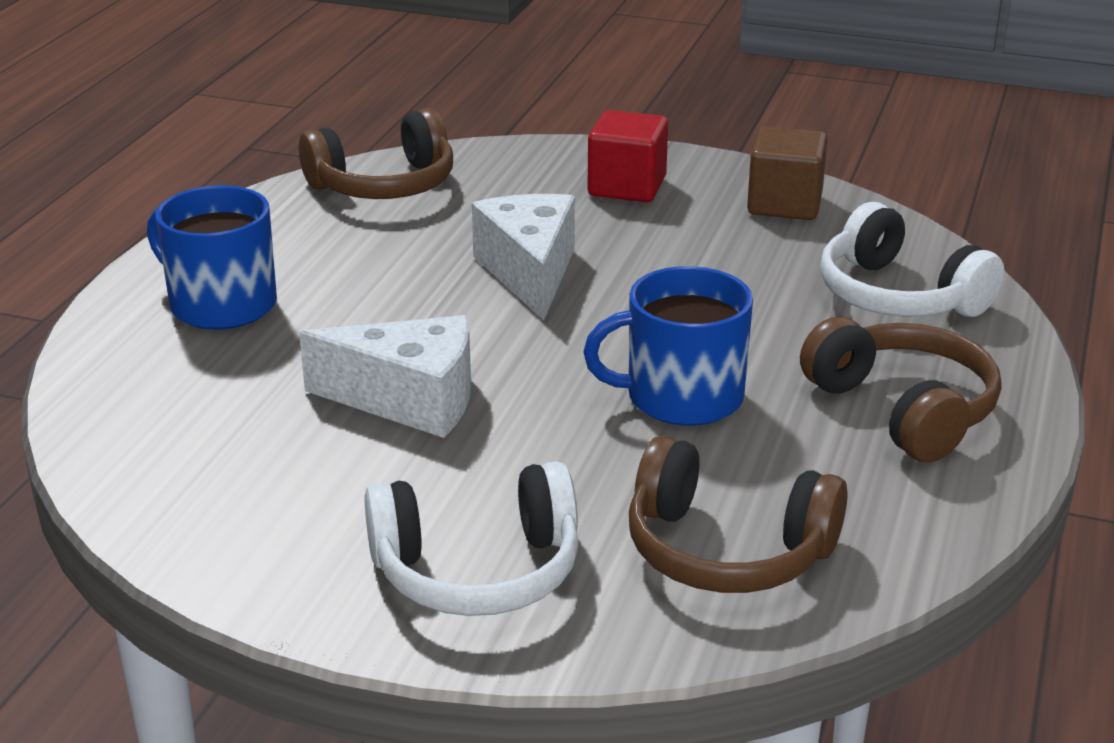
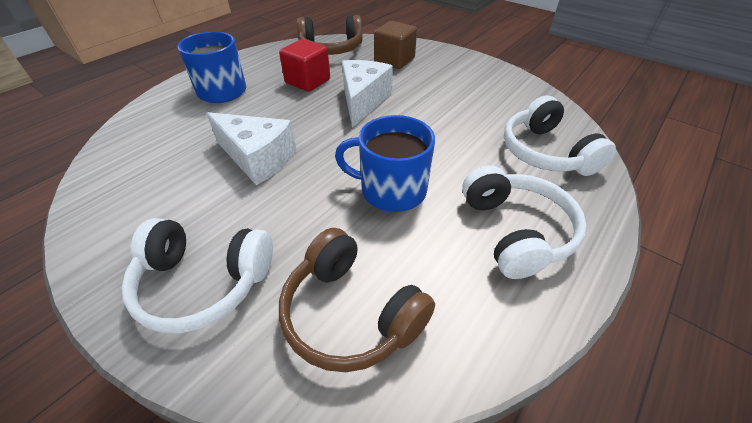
camera: 20 degrees right, 15 degrees up
red cube [587,110,668,202] -> red cube moved to [279,39,330,92]
brown cube [747,126,828,220] -> brown cube moved to [374,21,417,69]
brown headphones [800,317,1001,462] -> white headphones [462,165,587,279]

